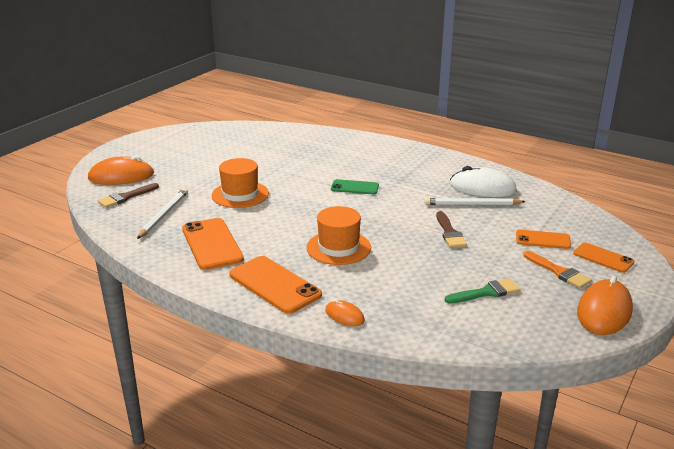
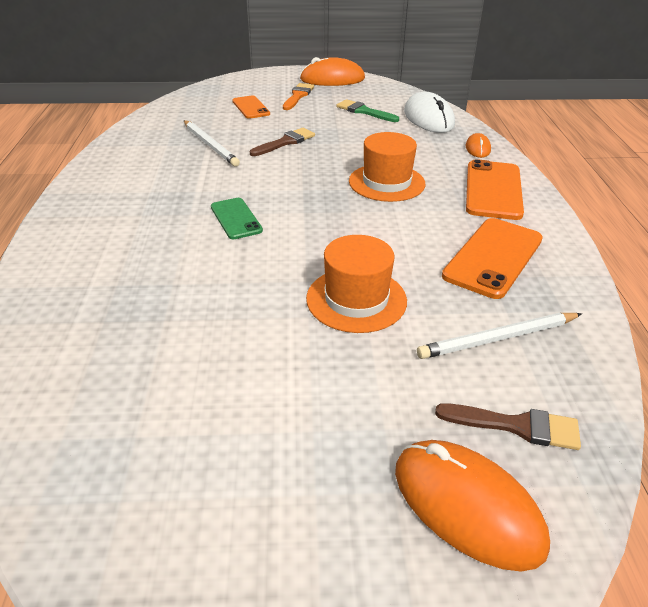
camera: 125 degrees left, 10 degrees up
white mouse [450,166,517,197] -> white mouse moved to [404,92,455,133]
orange phone [573,243,635,273] -> none

